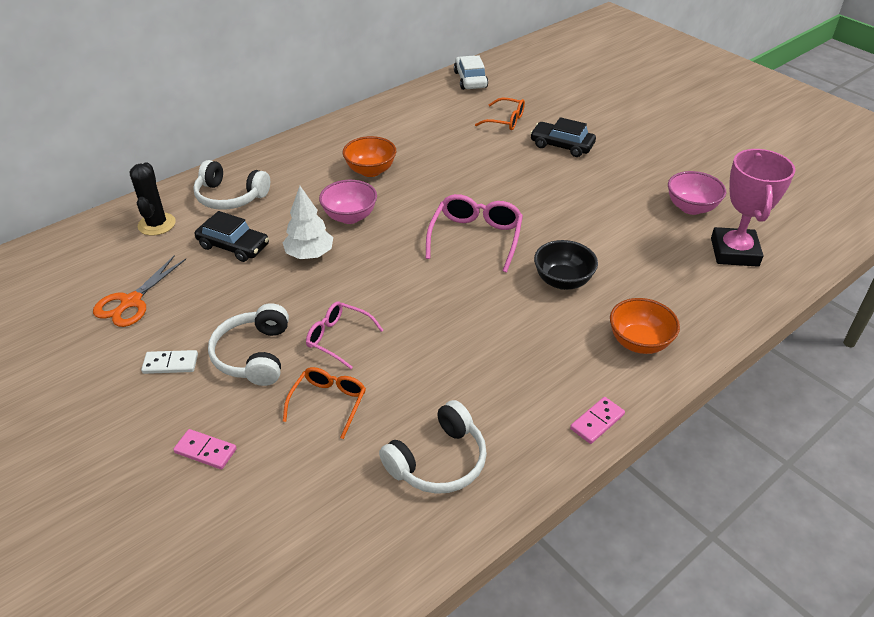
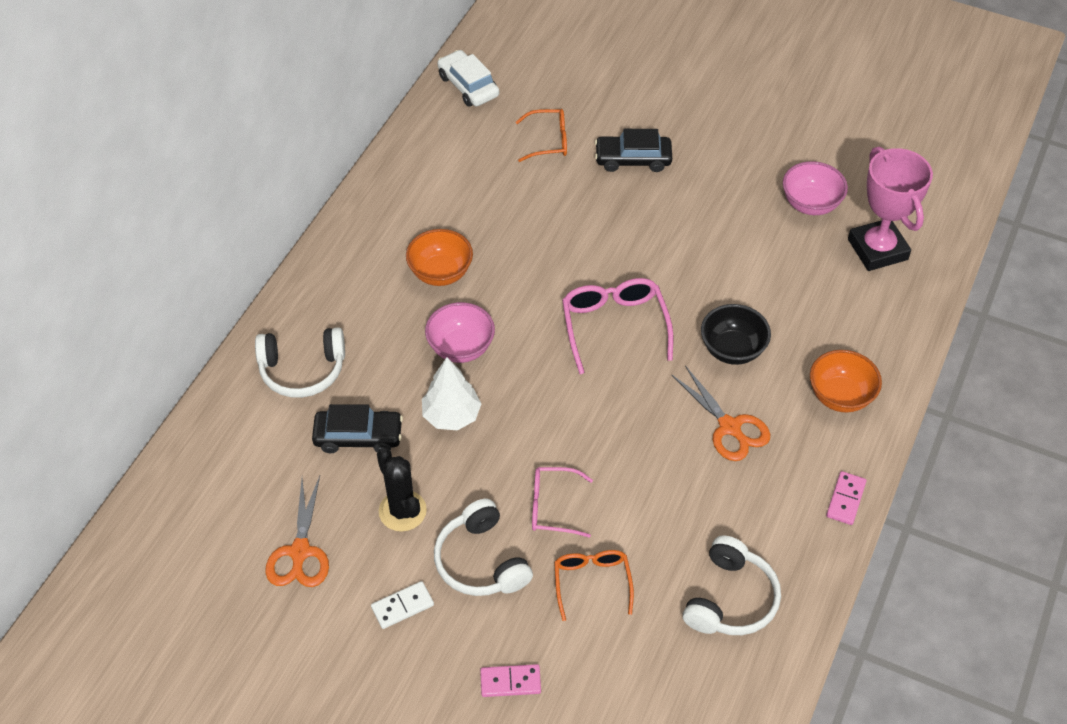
camera: 25 degrees left, 10 degrees up
black cactus [130,162,176,236] -> black cactus moved to [377,448,427,532]
none -> orange scissors [671,366,770,461]

